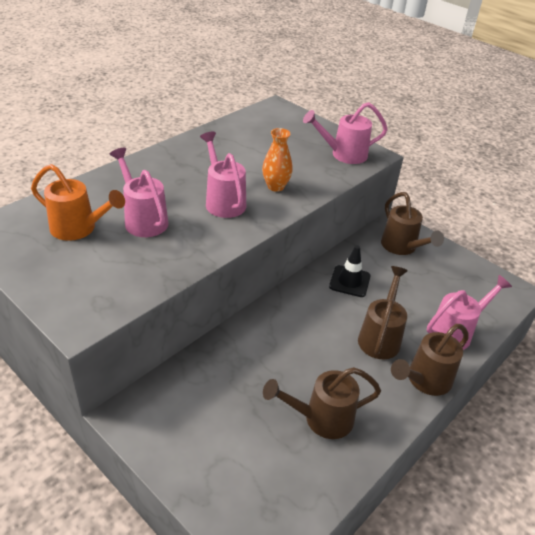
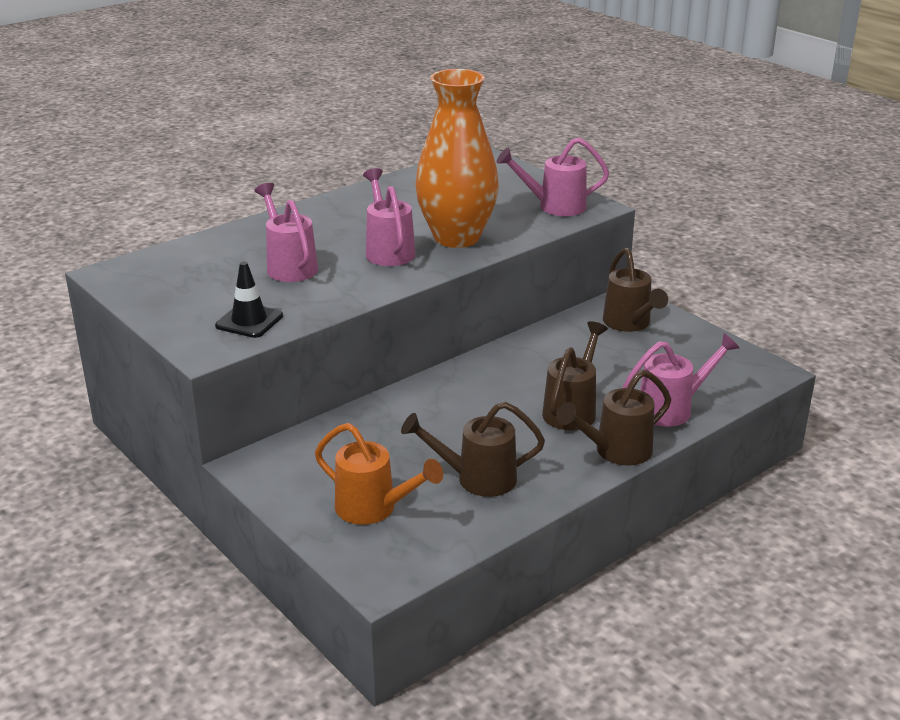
camera: 10 degrees right, 10 degrees down
orange watering can [31,164,125,241] -> orange watering can moved to [315,423,443,525]
orange vase [262,128,293,192] -> orange vase [416,69,499,248], size x2.19
black traffic cone [329,245,371,297] -> black traffic cone moved to [215,261,283,338]

